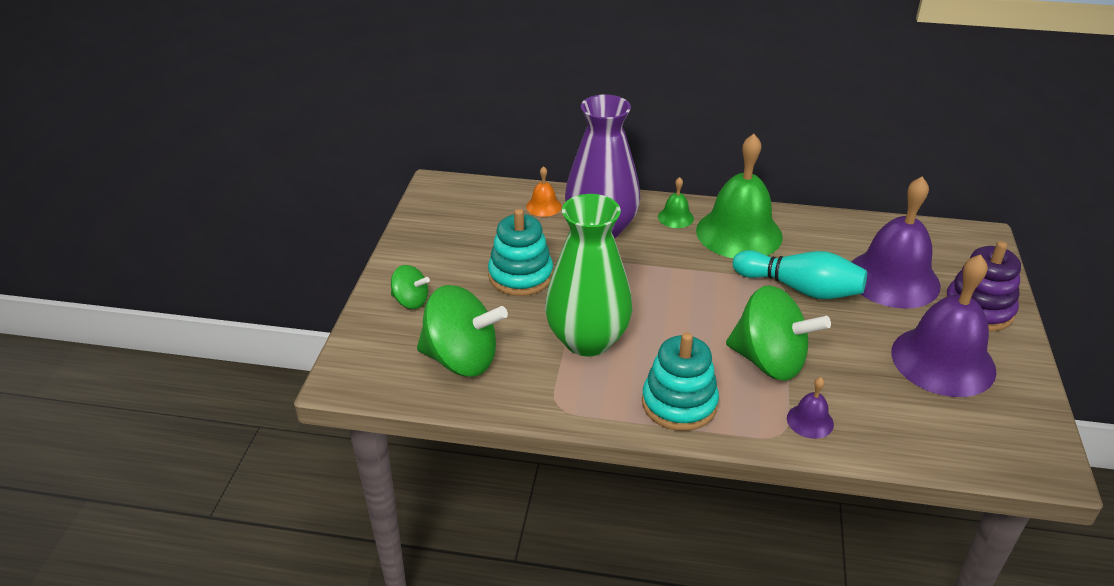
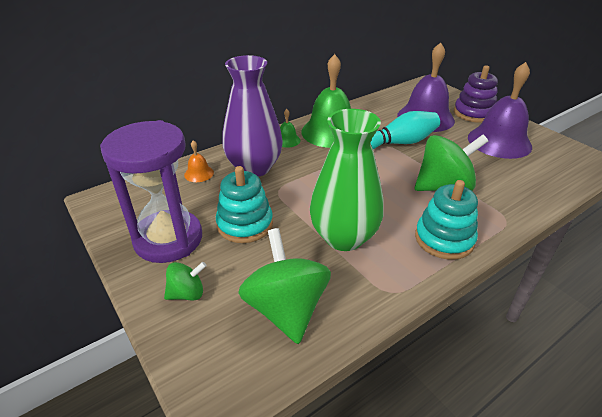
camera: 45 degrees left, 0 degrees up
green spinning top [417,285,508,377] -> green spinning top turned 75 degrees counterclockwise [238,228,331,344]
purple bell [787,377,834,439] -> none
none -> purple hourglass [100,120,202,263]

